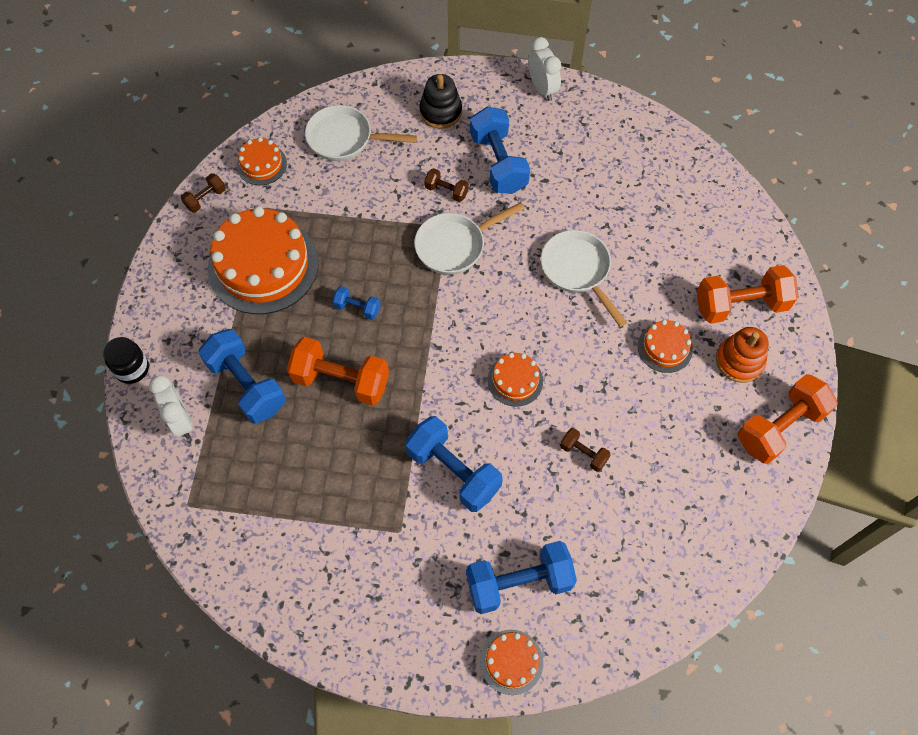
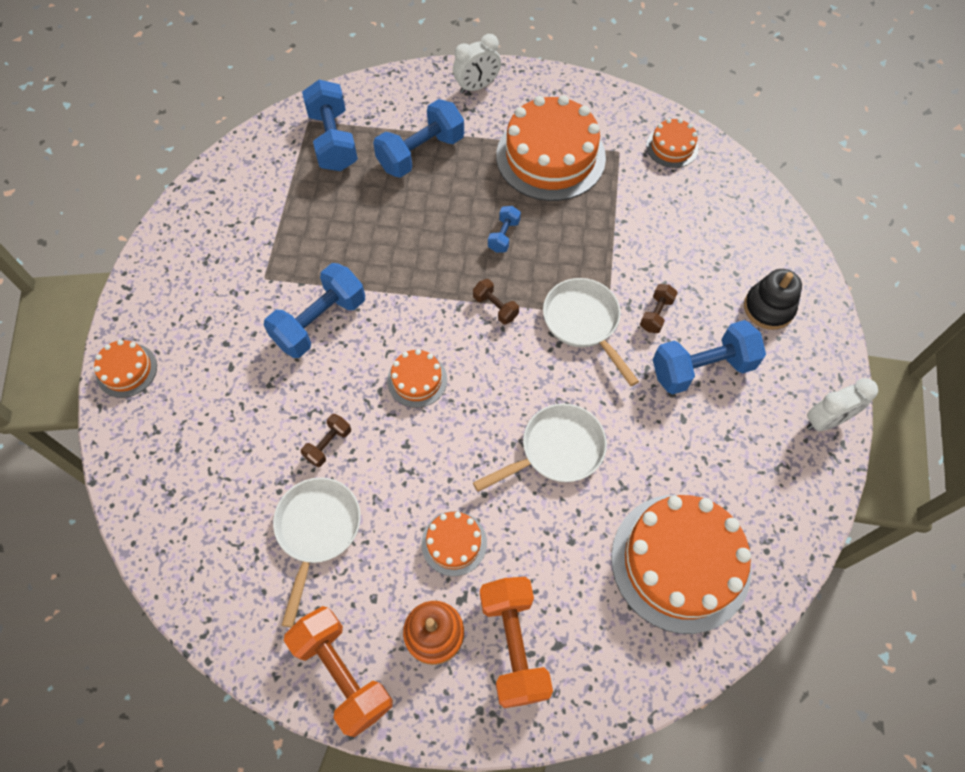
camera: 90 degrees right, 0 degrees up
black jar [103,337,149,384] -> none
white clock [149,375,192,438] -> white clock moved to [453,34,501,94]
brown dumbbell [181,173,226,213] -> brown dumbbell moved to [473,279,519,324]
orange dumbbell [287,337,389,406] -> none
white pan [305,105,417,161] -> white pan moved to [273,477,361,628]
blue dumbbell [466,541,577,614] -> blue dumbbell moved to [302,80,358,171]
none -> orange cake [611,495,751,634]

